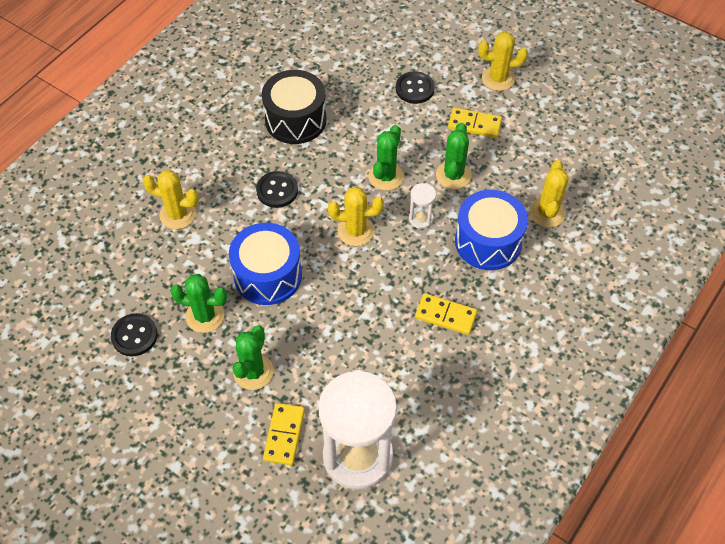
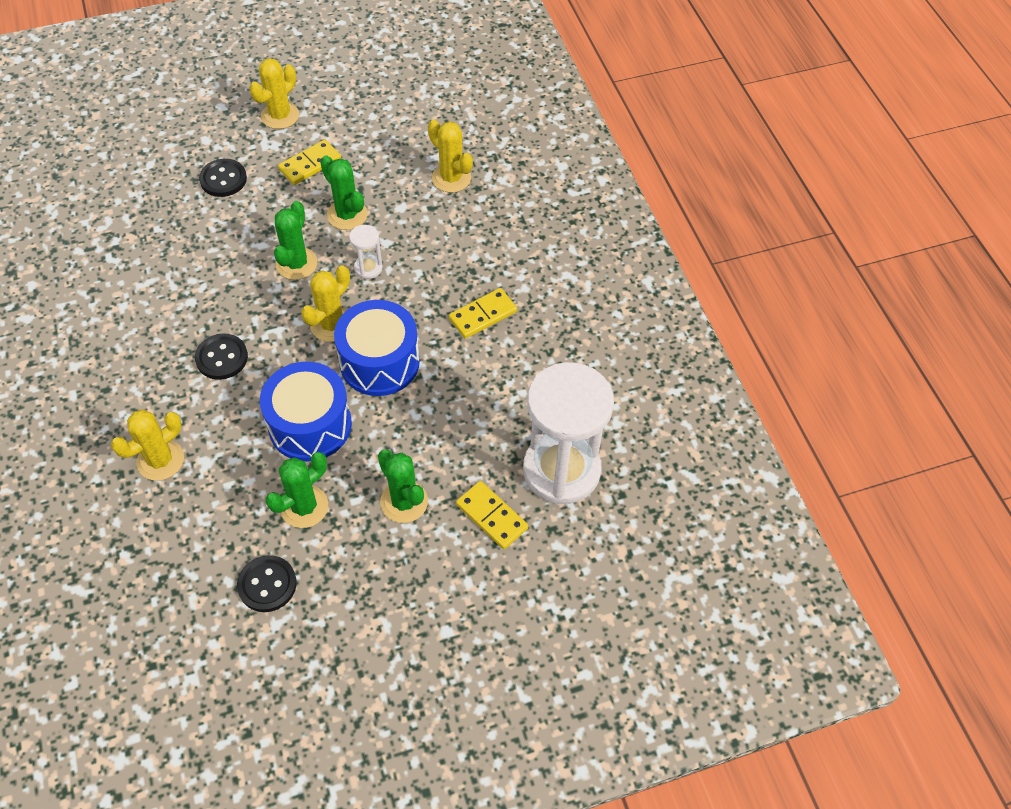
camera: 55 degrees left, 0 degrees up
black drum [262,70,327,144] -> none
green cactus [368,125,404,191] -> green cactus turned 45 degrees clockwise [274,201,318,280]
blue drum [455,190,528,270] -> blue drum moved to [334,300,420,396]

